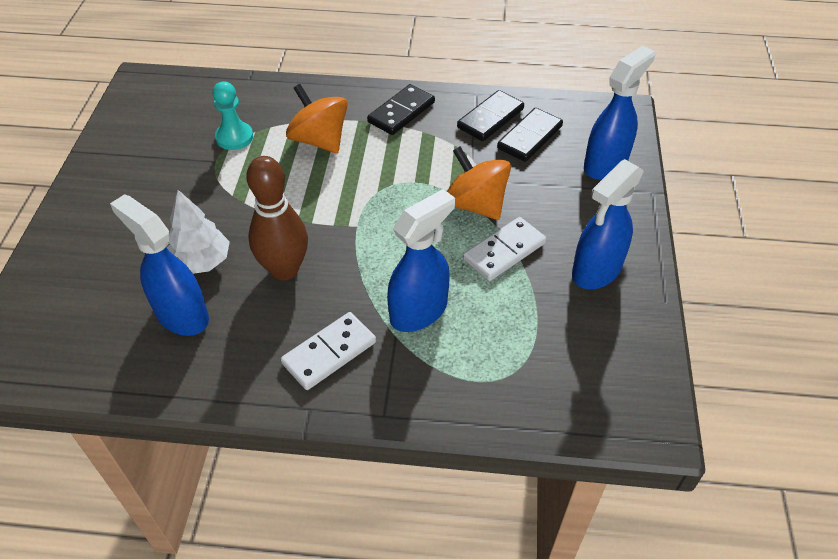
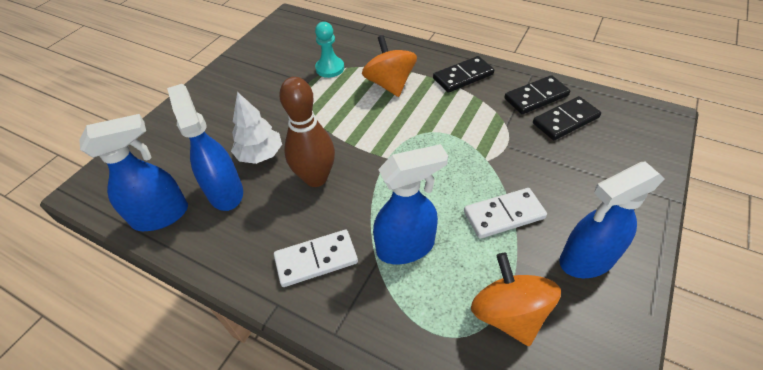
camera: 25 degrees right, 0 degrees up
orange spinning top [447,146,511,220] -> orange spinning top moved to [471,253,561,346]
blue spray bottle [584,46,655,180] -> blue spray bottle moved to [80,114,188,231]

